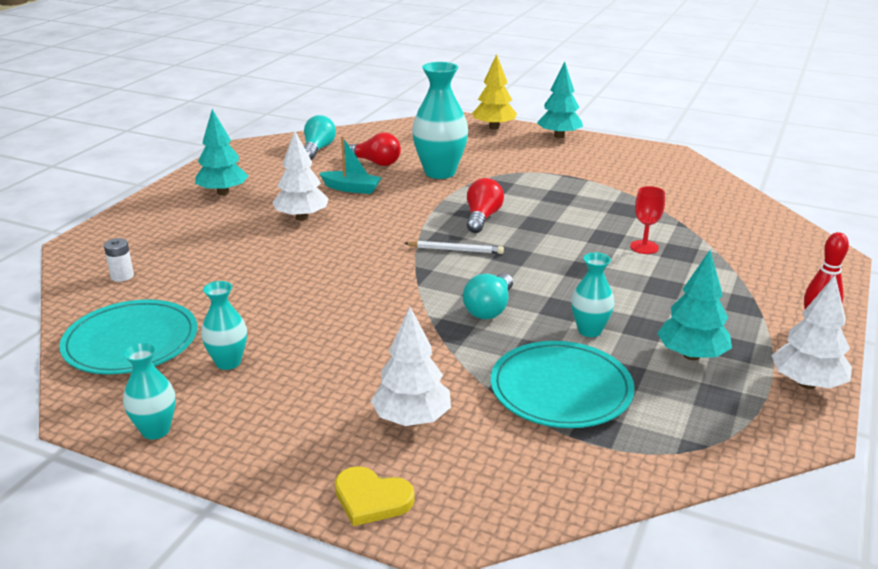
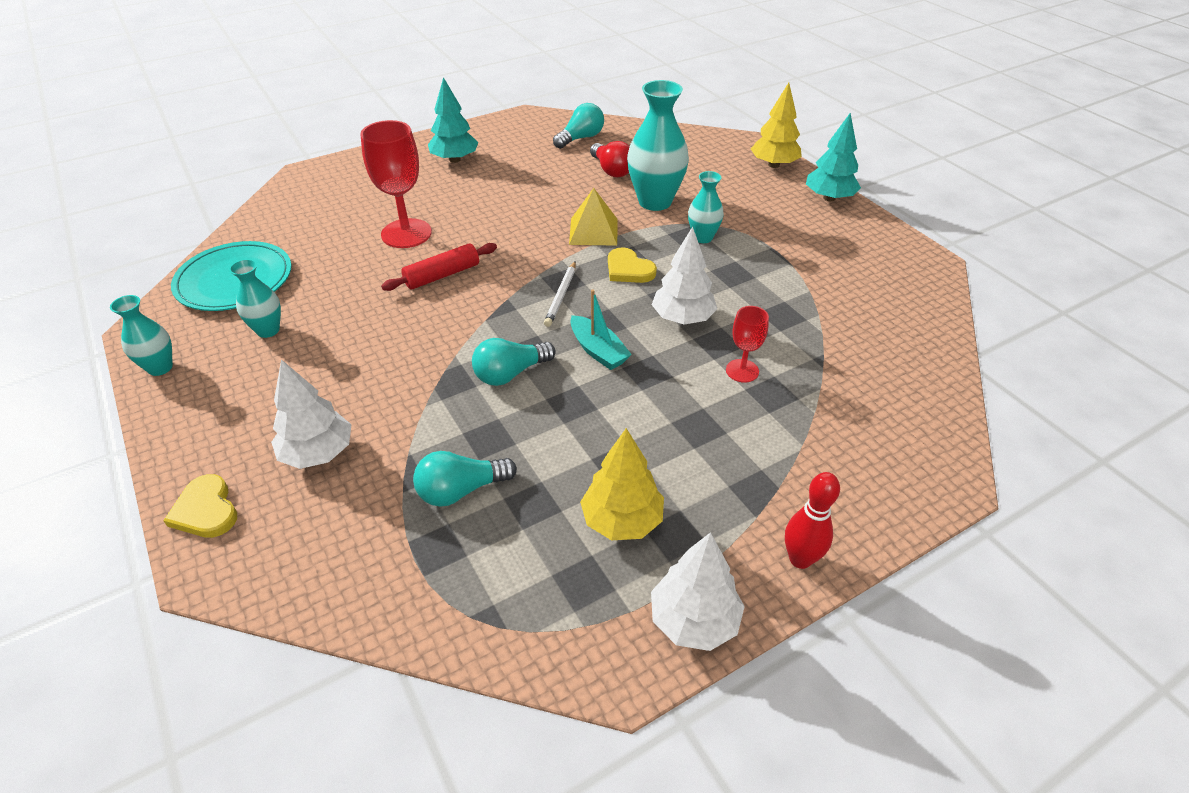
camera: 35 degrees right, 15 degrees up
white battery [104,238,134,282] -> none
white tree [272,130,329,221] -> white tree moved to [652,227,717,324]
turquoise boat [319,136,382,194] -> turquoise boat moved to [570,289,632,370]
white pencil [404,241,504,254] -> white pencil turned 60 degrees clockwise [544,261,576,327]
red light bulb [467,178,504,233] -> yellow heart [608,247,657,283]
turquoise plate [491,341,635,428] -> turquoise light bulb [413,451,517,507]
turquoise vase [571,252,614,337] -> turquoise vase moved to [688,171,724,243]
turquoise tree [657,250,732,360] -> yellow tree [580,428,664,540]
none -> red goblet [360,120,432,248]
none -> red rolling pin [381,243,497,291]
none -> yellow pyramid [569,188,617,246]

